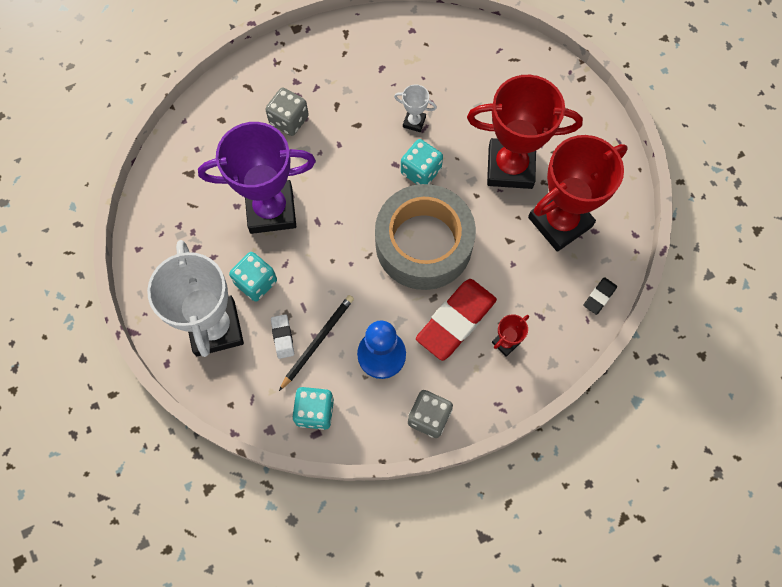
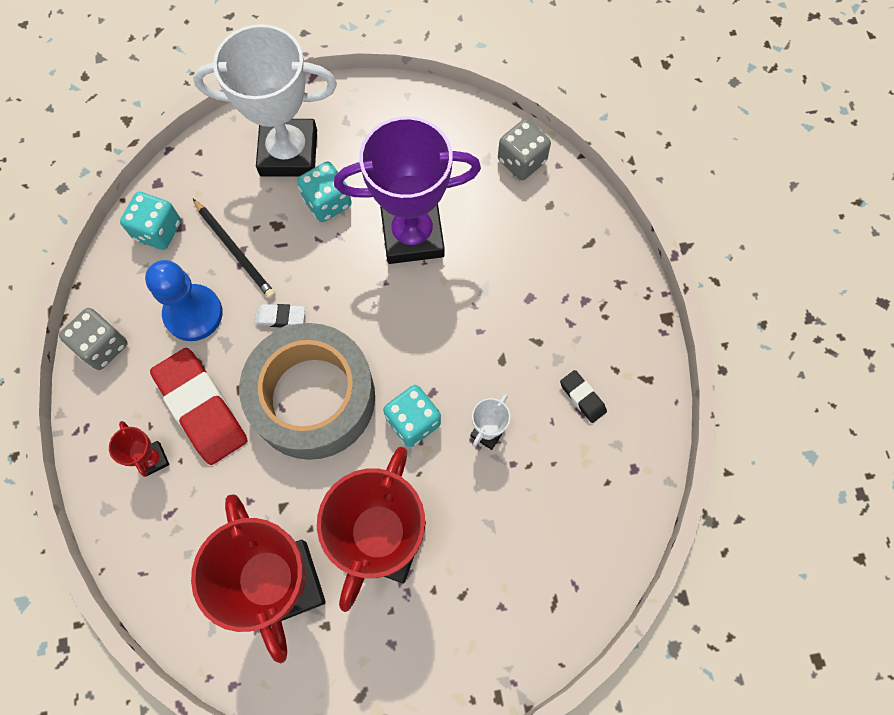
camera: 105 degrees right, 0 degrees up
purple trophy [198,122,316,234] -> purple trophy turned 75 degrees clockwise [334,116,481,264]
grey dice [265,88,309,136] -> grey dice moved to [498,119,551,180]
white eraser [271,314,294,359] -> white eraser moved to [255,304,305,327]
black eraser [583,277,617,315] -> black eraser moved to [560,370,607,423]

